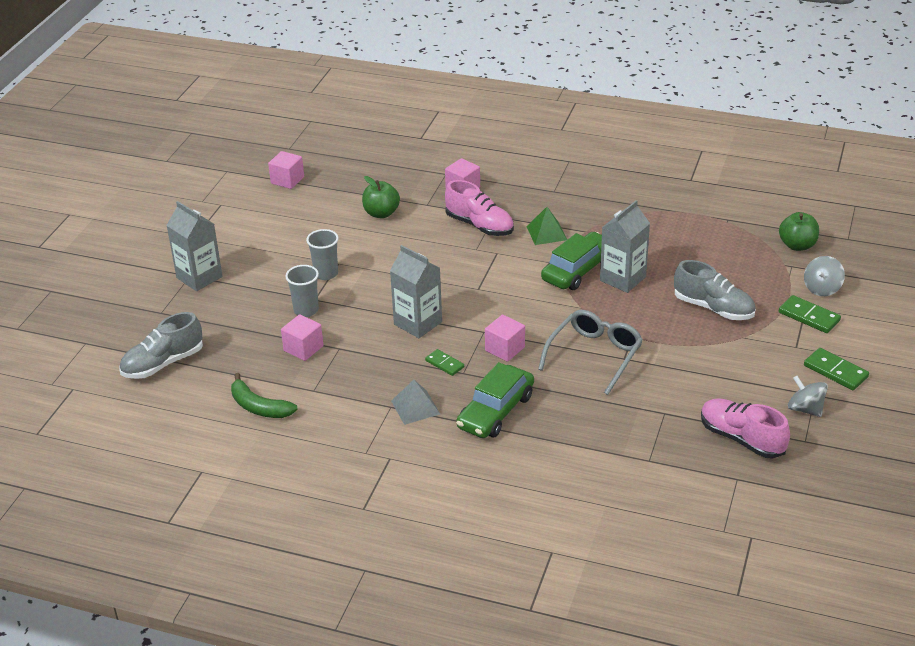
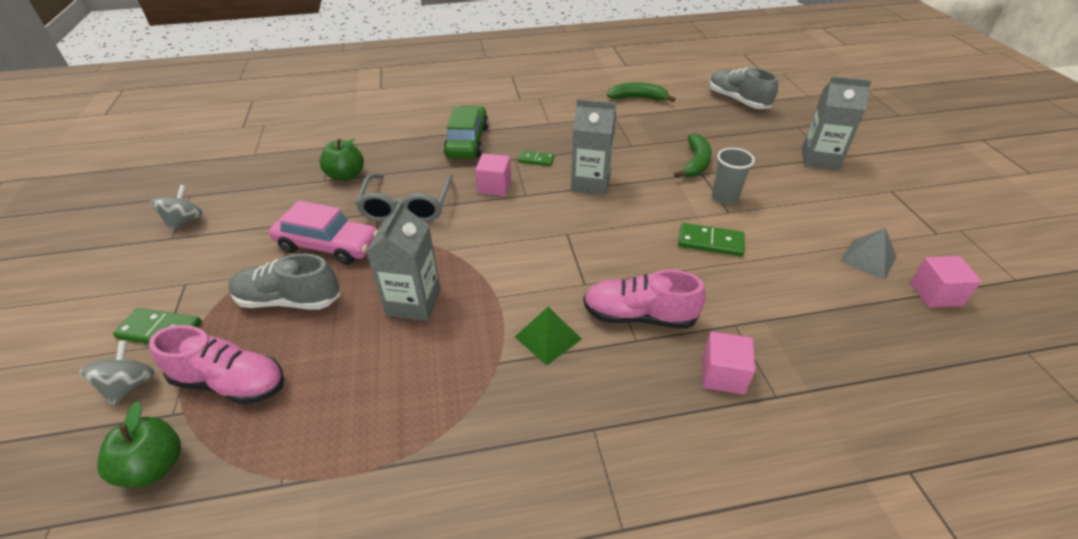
camera: 150 degrees right, 5 degrees up
grey shoe [119,312,203,379] -> grey shoe turned 60 degrees counterclockwise [710,68,778,109]
pink cube [281,314,323,361] -> none
grey cup [285,265,319,317] -> green banana [674,133,712,178]
green apple [362,176,400,218] -> green apple moved to [320,138,364,181]
grey pyramid [391,380,440,425] -> grey pyramid moved to [840,228,896,280]
green car [541,232,602,290] -> none
pink shoe [701,398,790,458] -> pink shoe moved to [149,325,284,405]
grey spinning top [788,376,828,417] -> grey spinning top turned 90 degrees counterclockwise [151,185,203,231]
green domino [804,348,869,390] -> green domino moved to [678,223,745,257]
none -> pink car [269,201,378,265]

